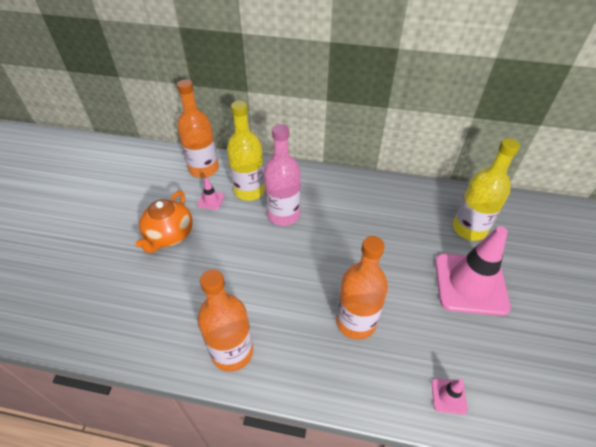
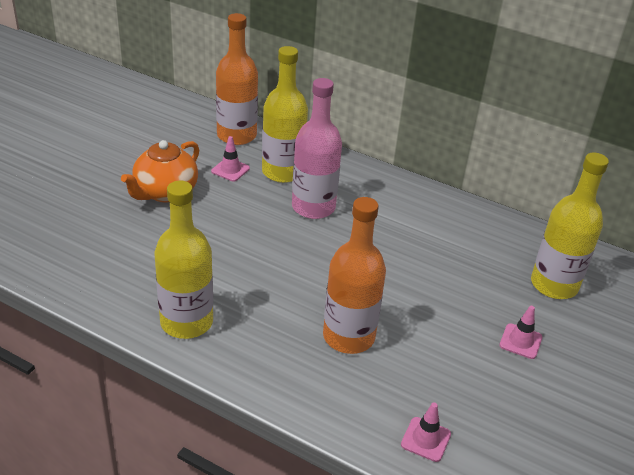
camera: 15 degrees right, 10 degrees down
orange bottle [198,269,253,372] -> yellow bottle [154,181,213,339]
pink traffic cone [435,226,511,316] -> pink traffic cone [499,306,542,359], size x0.41

